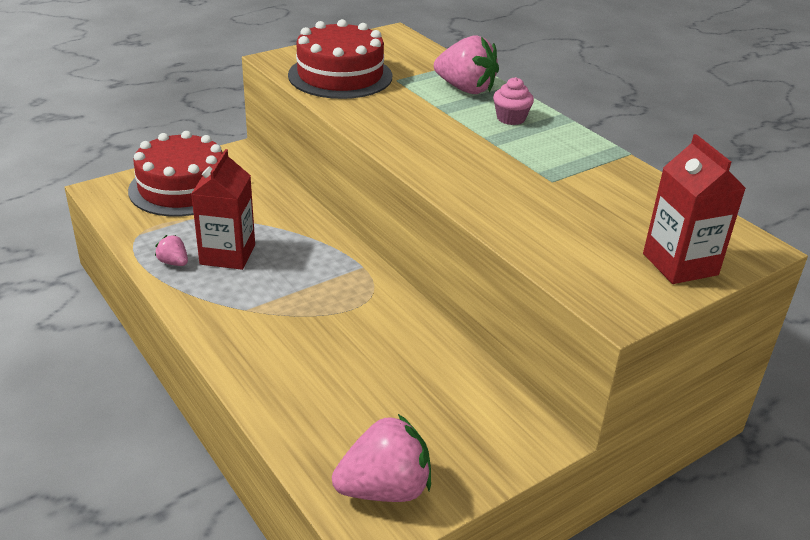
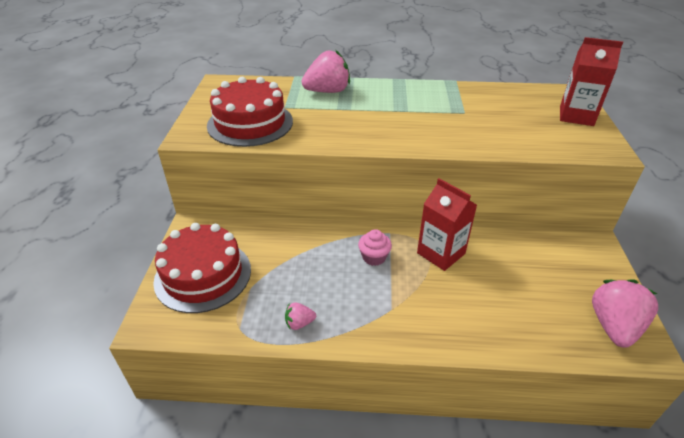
camera: 50 degrees left, 5 degrees up
red carton [191,149,255,270] -> red carton moved to [417,178,477,271]
pink cupcake [493,77,534,125] -> pink cupcake moved to [358,229,392,266]

